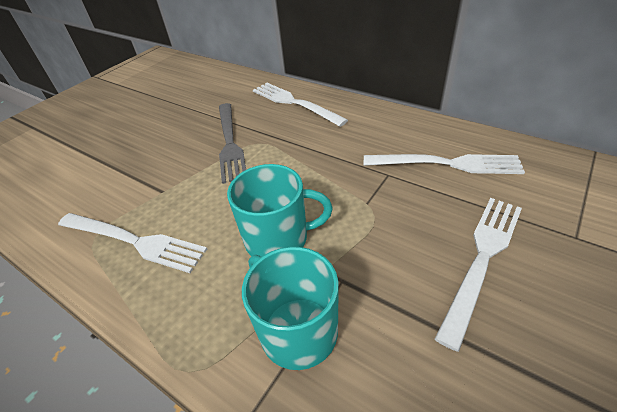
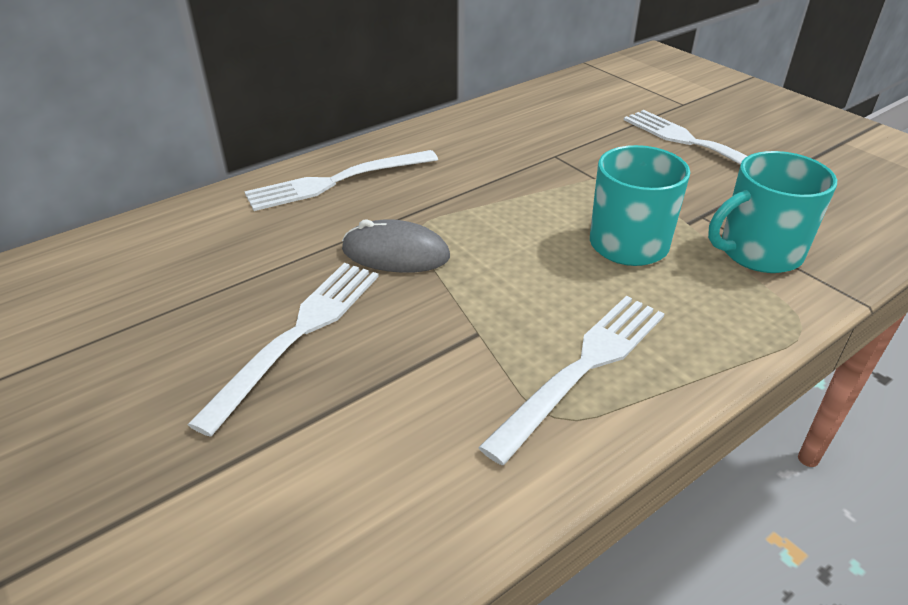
camera: 75 degrees left, 5 degrees down
grey fork [219,103,246,184] -> grey mouse [342,219,450,273]
white fork [364,154,525,174] -> white fork moved to [187,263,379,437]

